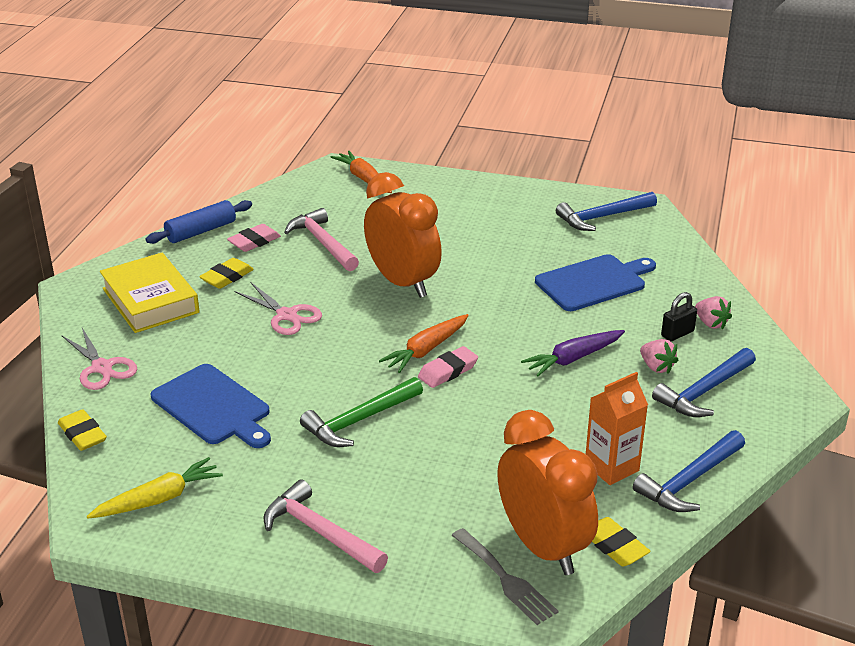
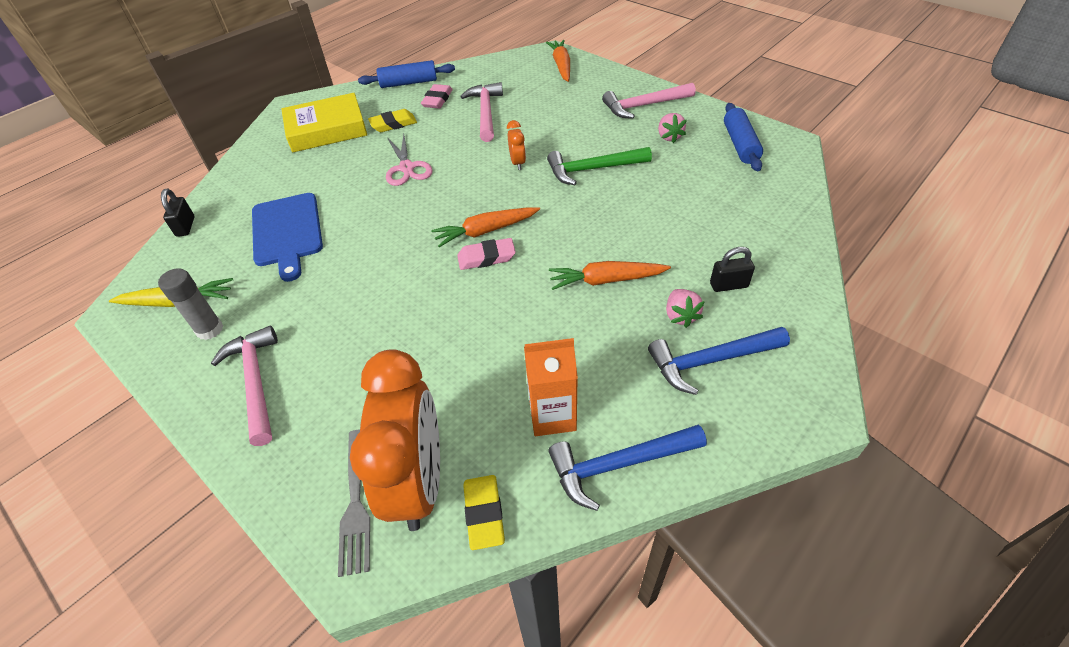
camera: 30 degrees right, 15 degrees up
yellow eraser [58,409,107,451] -> black padlock [161,189,195,237]
pink scissors [62,328,137,390] -> none
yellow book [100,253,199,333] -> yellow book turned 75 degrees clockwise [281,93,367,153]
pink eraser [227,224,281,252] -> pink eraser turned 60 degrees counterclockwise [421,84,453,109]
green hammer [300,377,423,447] -> green hammer moved to [547,147,652,185]
orange clock [364,172,442,298] -> orange clock [507,120,526,170], size x0.41
purple carrot [521,330,625,377] -> orange carrot [549,261,671,290]
blue cutting board [535,254,656,311] -> none
blue hammer [556,192,657,231] -> blue rolling pin [724,103,763,171]
pink strawberry [695,296,732,330] -> pink strawberry moved to [658,113,687,143]
none -> grey glue stick [158,268,223,340]
none -> pink hammer [602,83,696,119]

